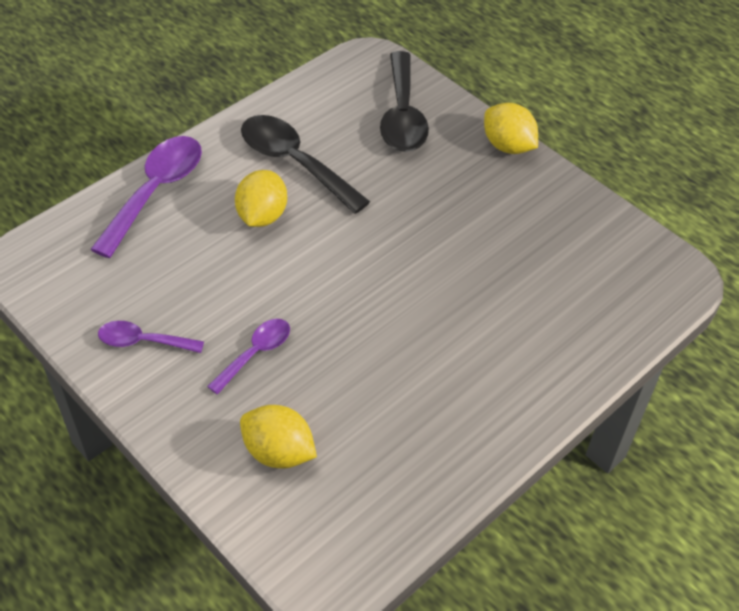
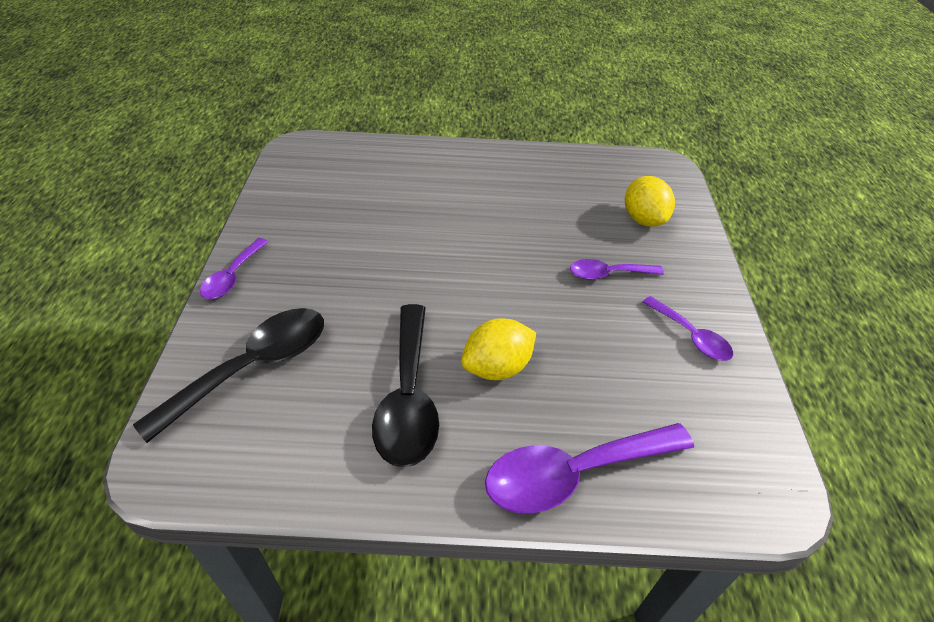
camera: 135 degrees left, 5 degrees down
yellow lemon [484,103,538,154] -> purple spoon [200,238,268,299]

